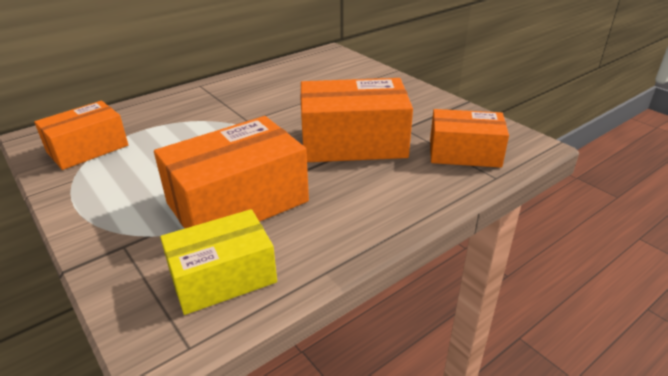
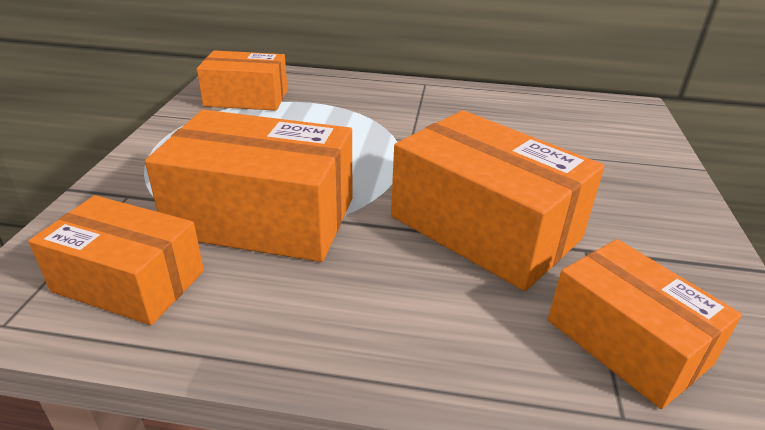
camera: 45 degrees right, 0 degrees up
yellow box [160,209,277,315] -> orange box [28,195,204,325]

